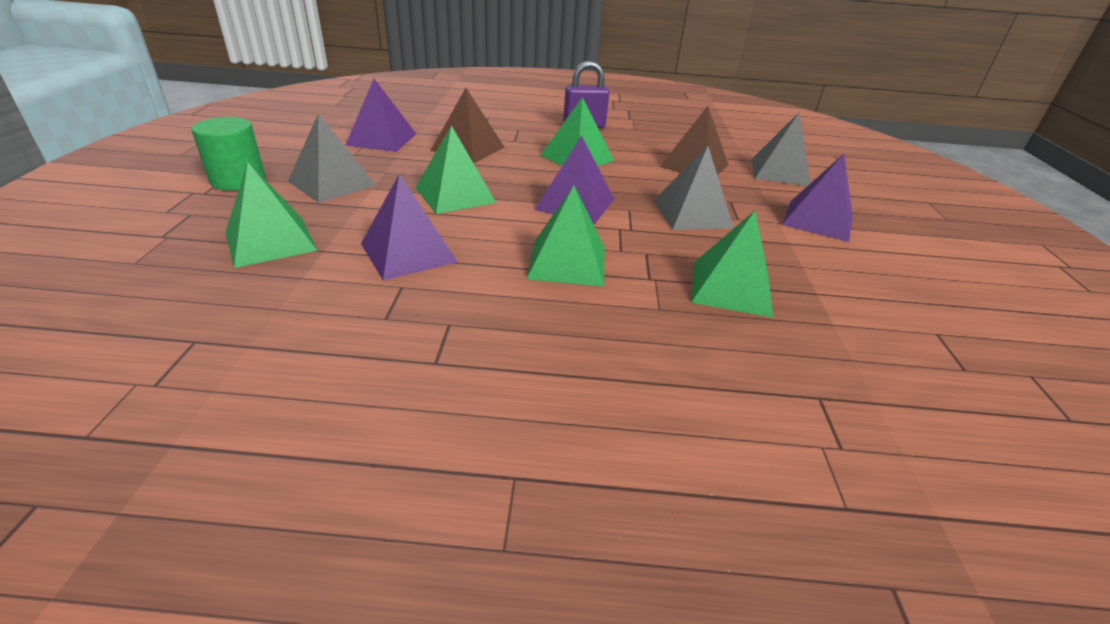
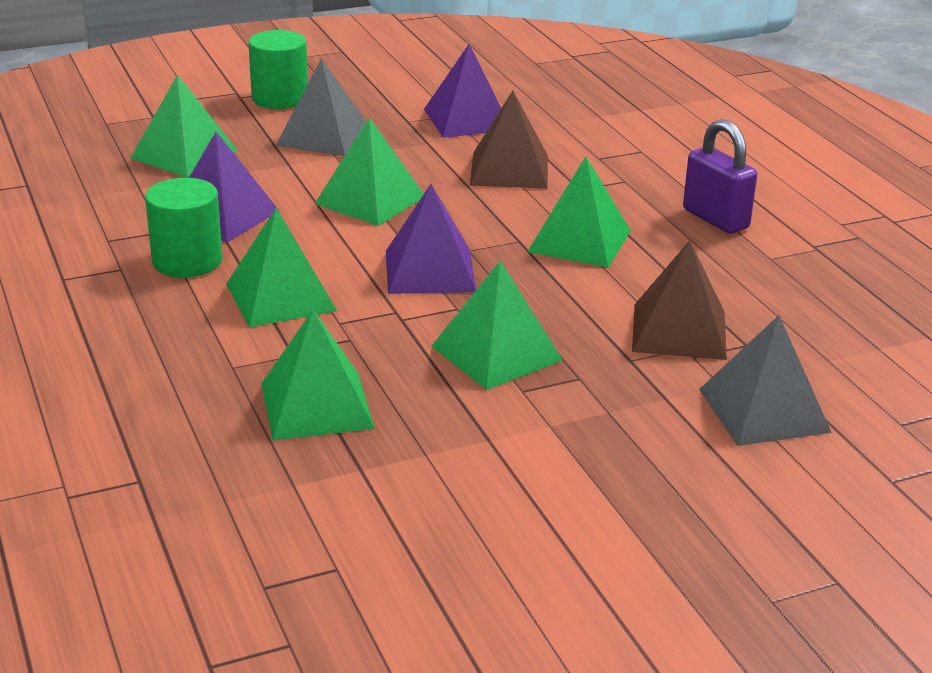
camera: 65 degrees right, 5 degrees down
grey pyramid [653,146,734,230] -> green pyramid [431,261,563,390]
purple pyramid [782,154,853,242] -> none
none -> green cylinder [145,178,223,277]

